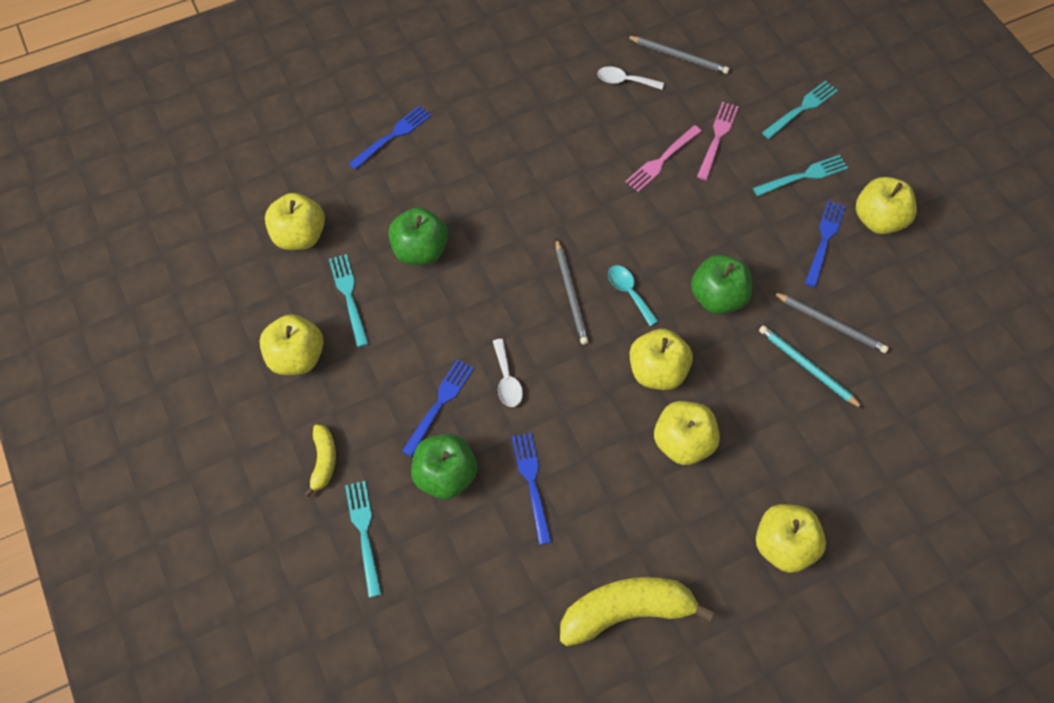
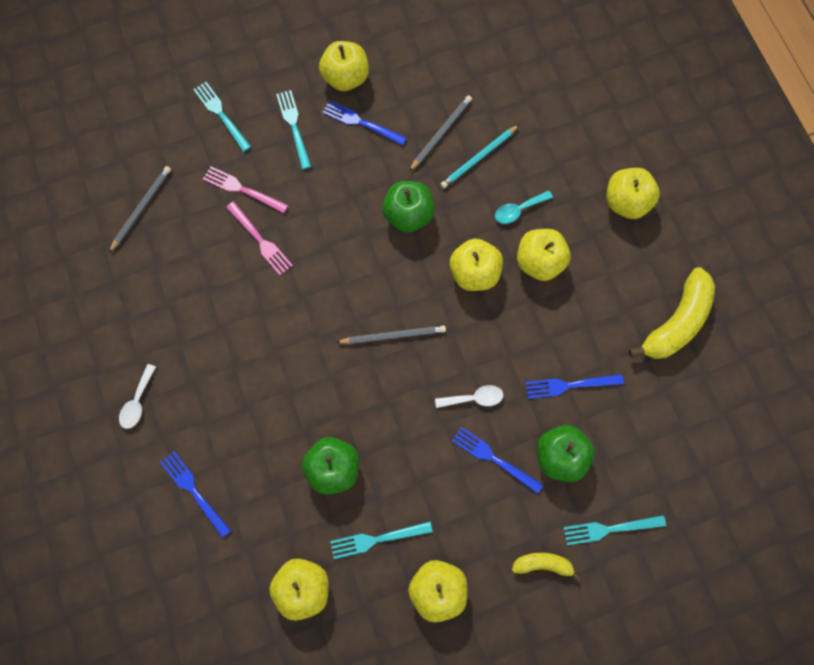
camera: 85 degrees left, 10 degrees up
yellow banana [560,577,714,646] -> yellow banana turned 135 degrees counterclockwise [629,267,715,359]
white spoon [597,66,664,90] -> white spoon moved to [119,364,156,429]
turquoise spoon [608,265,658,326] -> turquoise spoon moved to [495,190,553,224]

